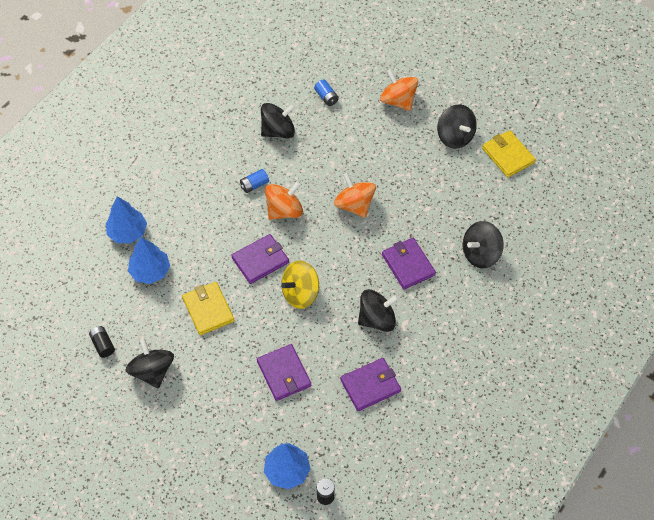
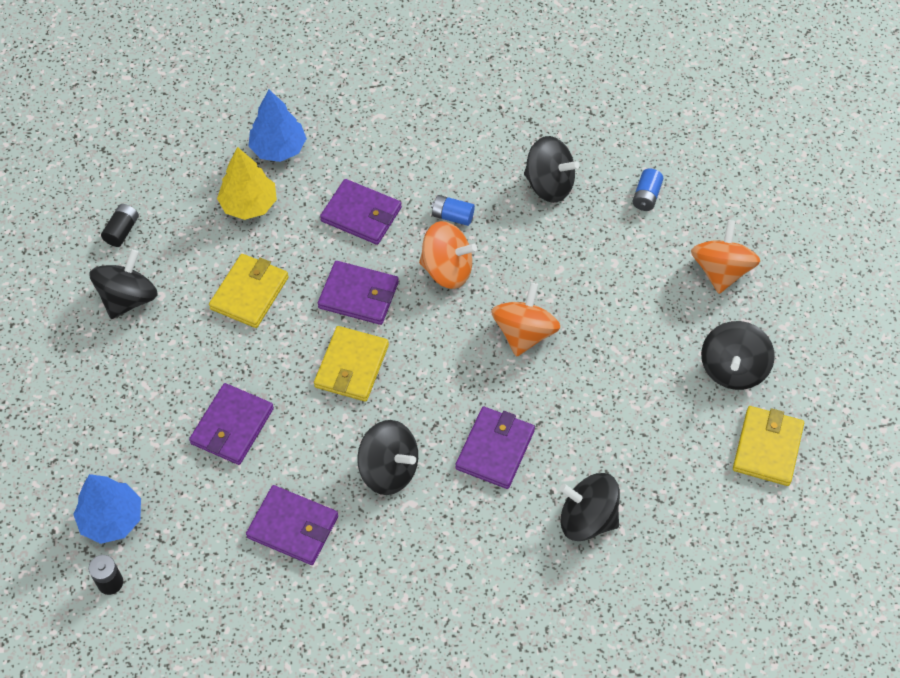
camera: 50 degrees right, 0 degrees up
blue tree [128,237,170,284] -> yellow tree [217,147,277,220]
yellow spinning top [281,261,319,309] -> yellow wallet [314,326,389,402]
none -> purple wallet [320,179,402,245]

